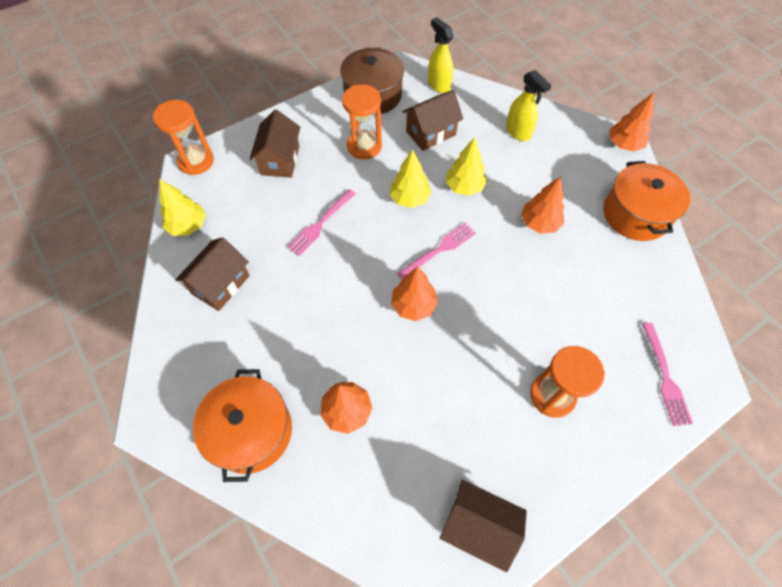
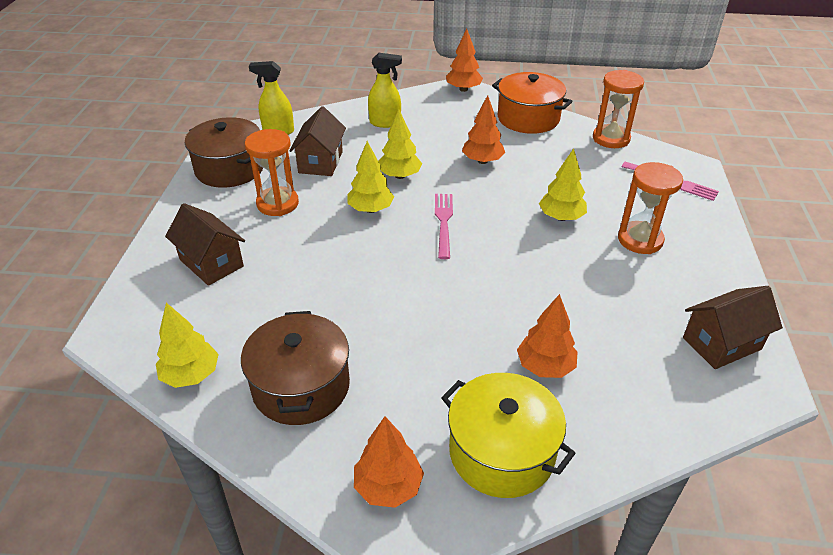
camera: 50 degrees left, 20 degrees down
orange hourglass [153,100,214,175] -> orange hourglass moved to [593,70,644,148]
brown house [175,237,250,311] -> brown pot [241,311,350,425]
orange pot [193,369,292,482] -> yellow pot [441,373,576,498]
pink fork [287,189,356,256] -> none
orange tree [391,266,438,321] -> orange tree moved to [354,417,424,508]
none -> yellow tree [539,148,587,221]

